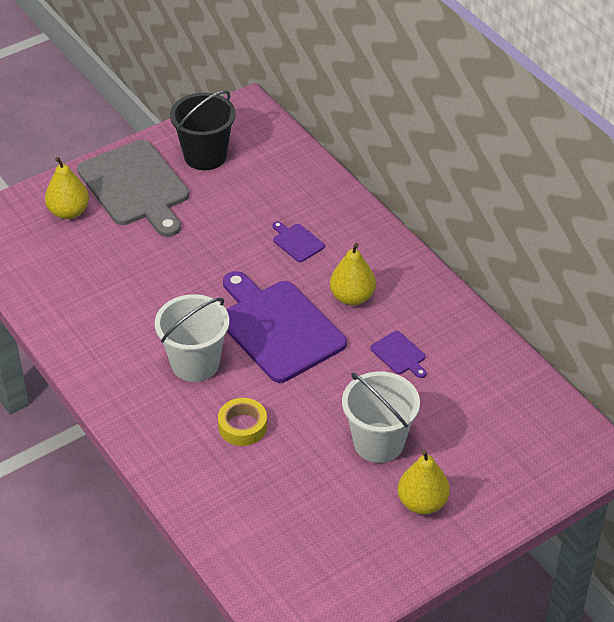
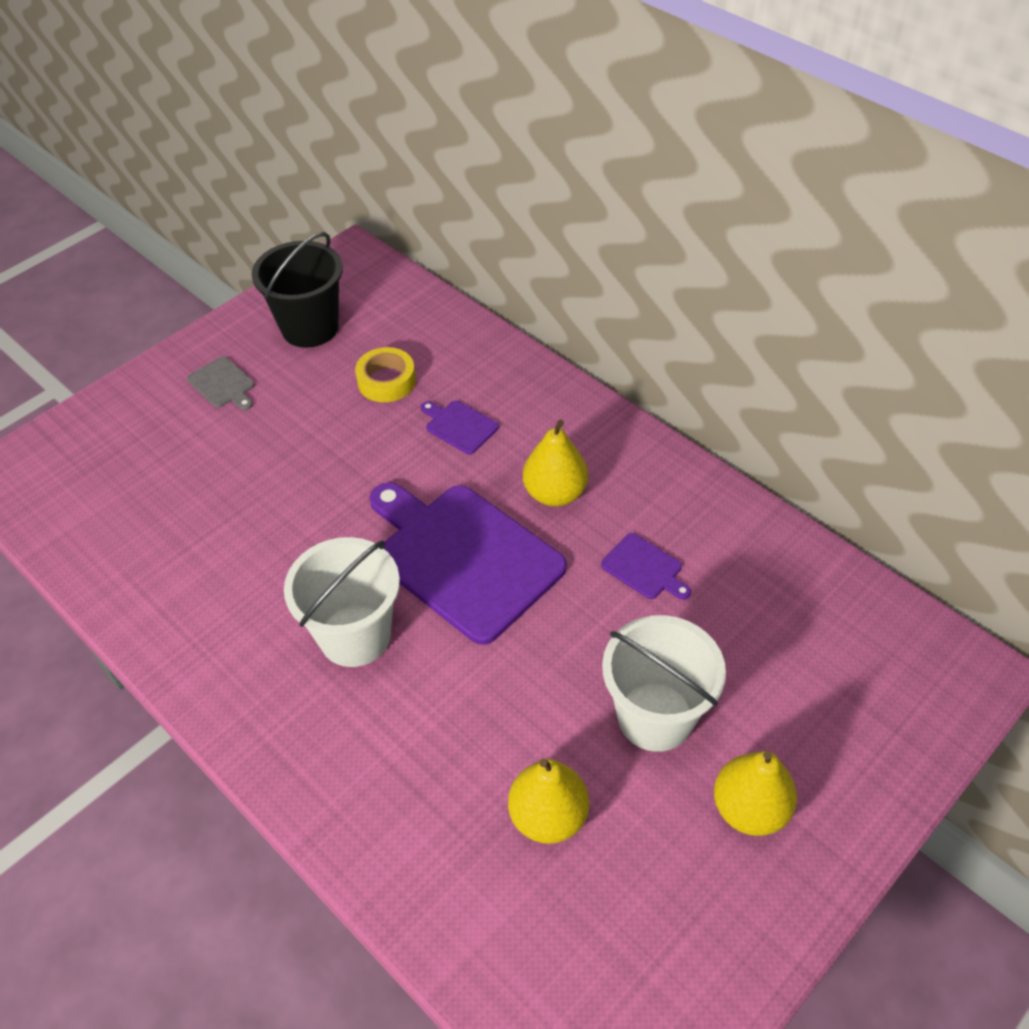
camera: 10 degrees left, 5 degrees up
yellow pear [45,157,89,219] -> yellow pear moved to [508,758,589,844]
grey cutting board [77,140,189,237] -> grey cutting board [187,356,254,410], size x0.42
yellow tape [218,398,267,446] -> yellow tape moved to [355,347,416,402]

